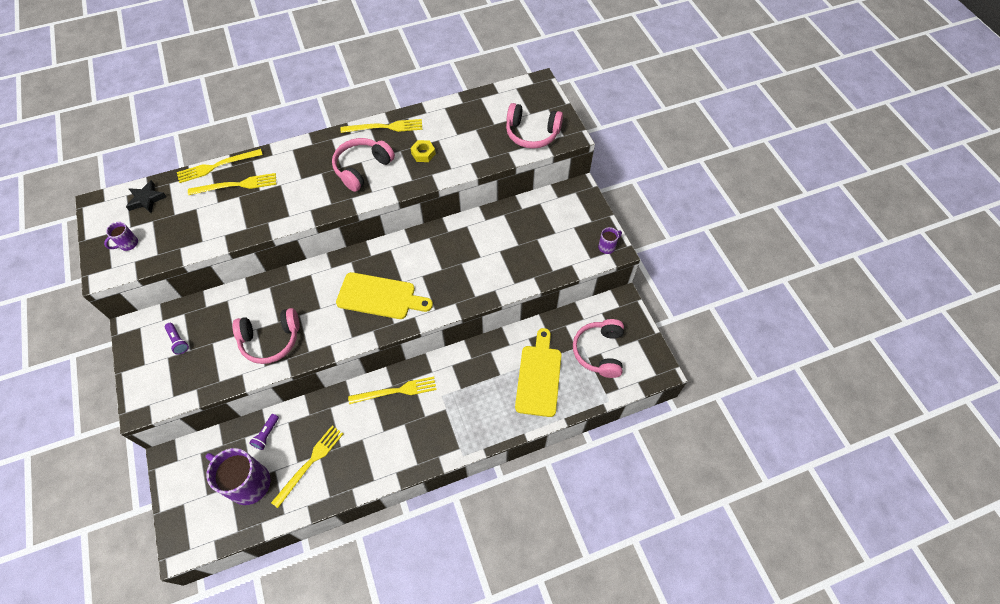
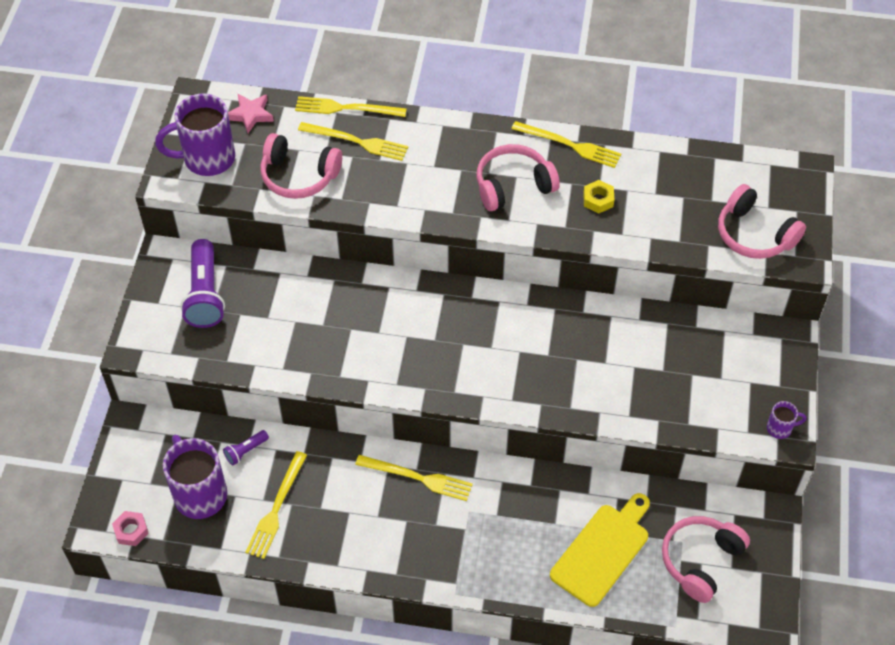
camera: 30 degrees right, 5 degrees down
purple mug [104,222,138,251] -> purple mug [155,93,235,176], size x2.19
black star [126,180,167,213] -> pink star [228,94,274,133]
purple flashlight [165,323,189,355] -> purple flashlight [180,239,225,328], size x2.09
pink headphones [232,308,300,364] -> pink headphones moved to [260,133,342,199]
yellow fork [271,426,343,508] -> yellow fork turned 135 degrees clockwise [245,451,307,559]
yellow cutting board [336,272,433,319] -> none
none -> pink nut [112,511,149,546]

